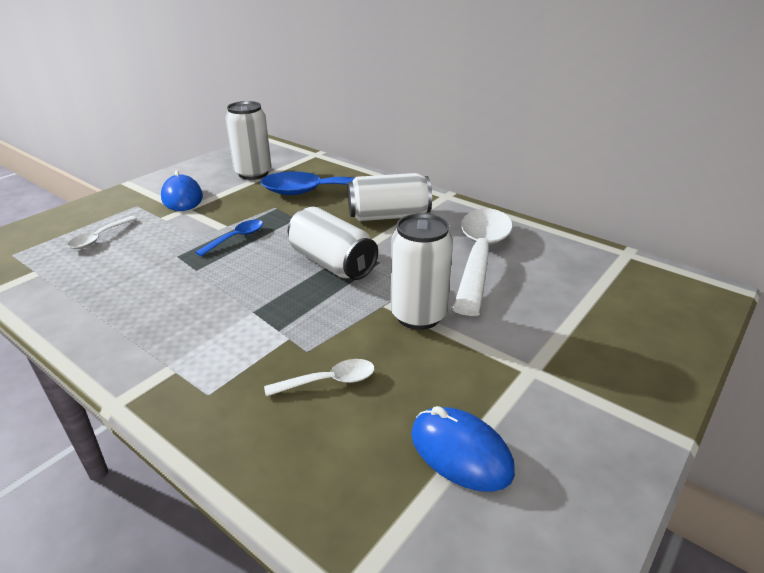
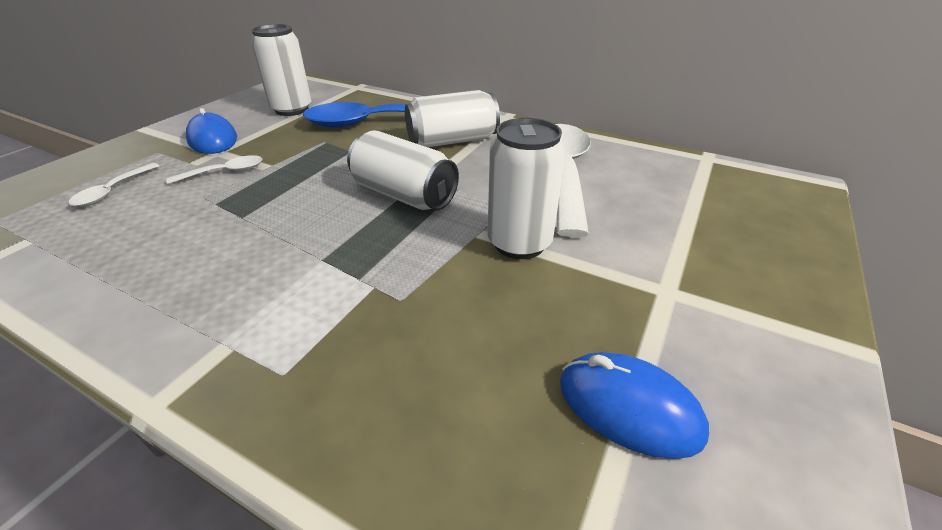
camera: 10 degrees left, 5 degrees up
blue spoon [195,220,263,256] -> none
white spoon [264,359,375,397] -> white spoon moved to [166,155,262,184]

